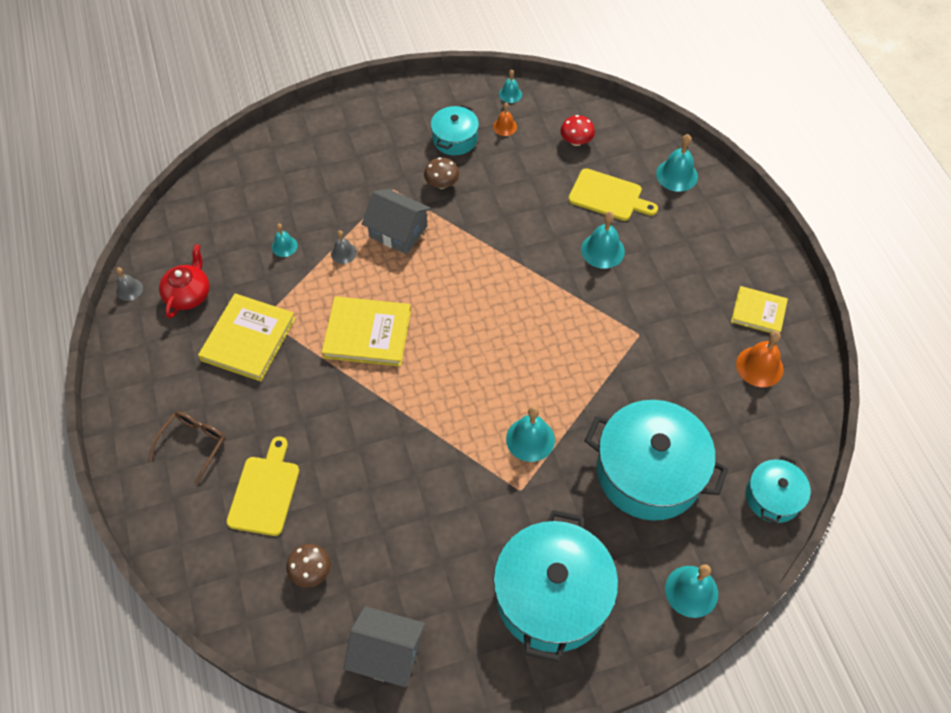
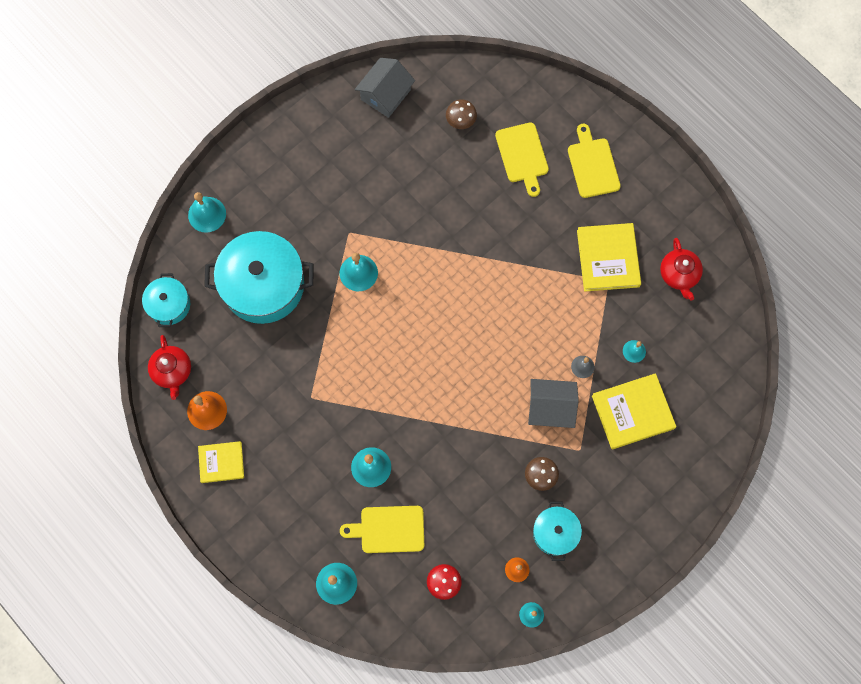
camera: 155 degrees right, 15 degrees up
grey bell [116,267,143,301] -> none
brown glasses [149,411,225,485] -> yellow cutting board [568,124,621,198]
yellow book [322,296,411,366] -> yellow book moved to [592,373,676,449]
grey house [344,606,425,687] -> grey house turned 45 degrees counterclockwise [355,58,415,118]
turquoise pot [493,510,618,662] -> none
none -> red teapot [148,335,191,400]

